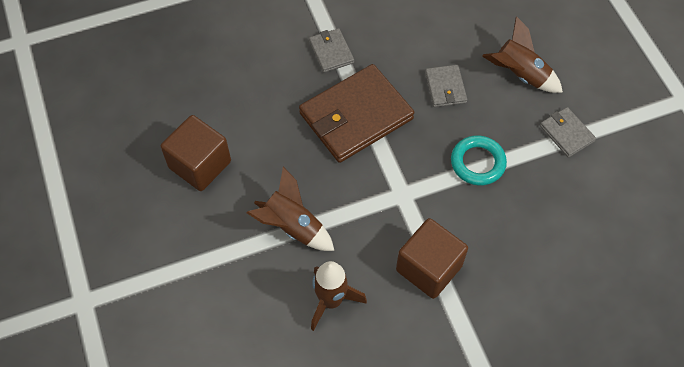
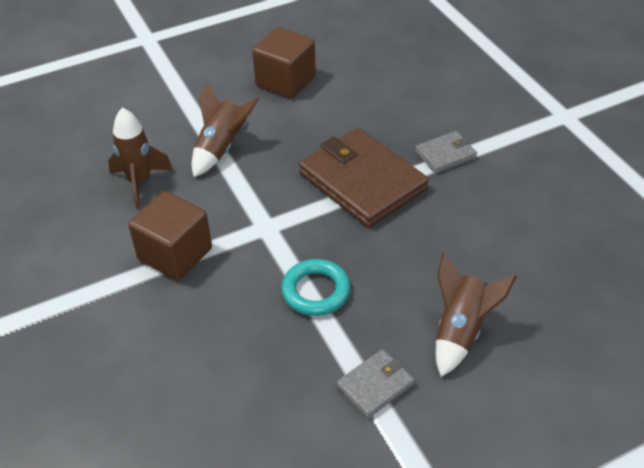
camera: 85 degrees right, 15 degrees down
grey wallet [425,65,468,107] -> none

